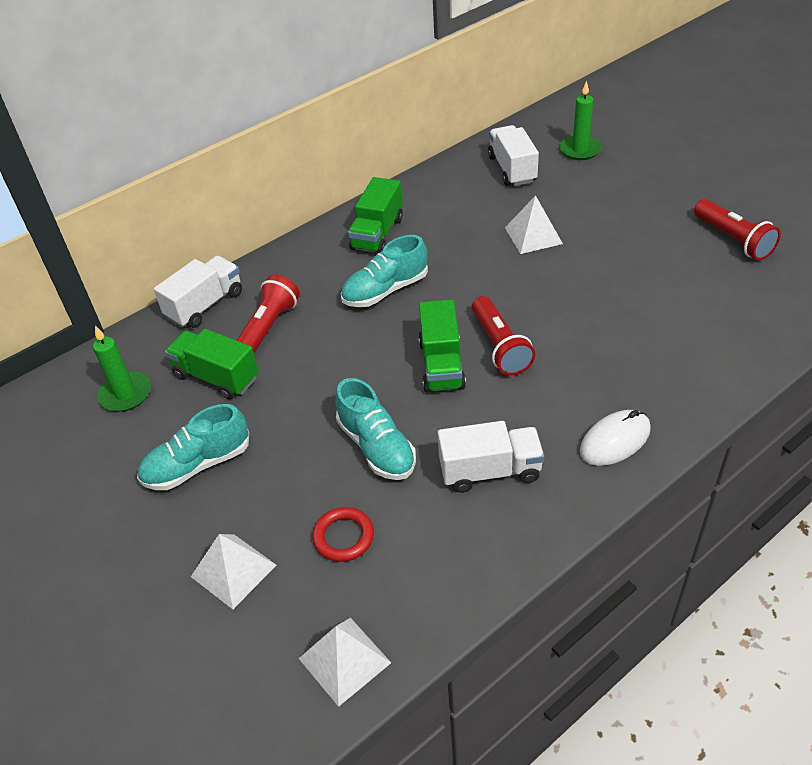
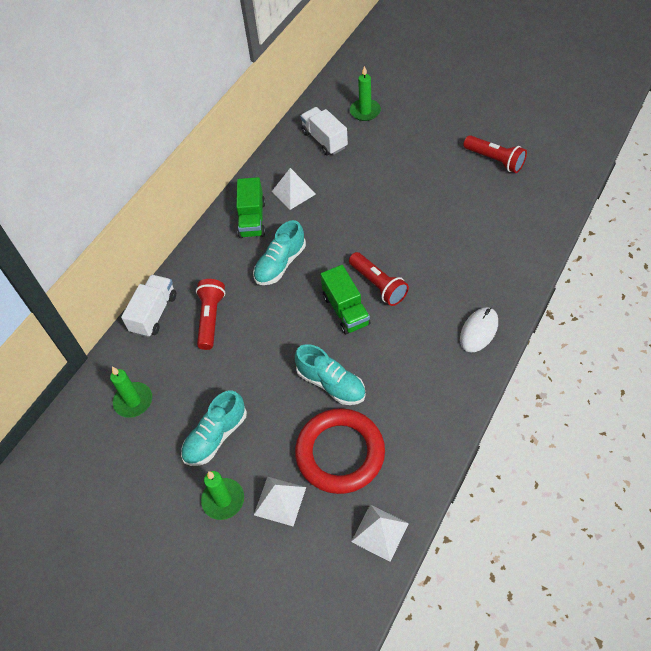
camera: 20 degrees left, 10 degrees up
green truck [165,329,259,400] -> none
red ring [312,507,374,562] -> red ring [295,408,385,494], size x2.14
white truck [437,421,544,493] -> none
white pyramid [505,195,563,254] -> white pyramid moved to [272,168,316,210]
none -> green candle [201,471,244,520]

